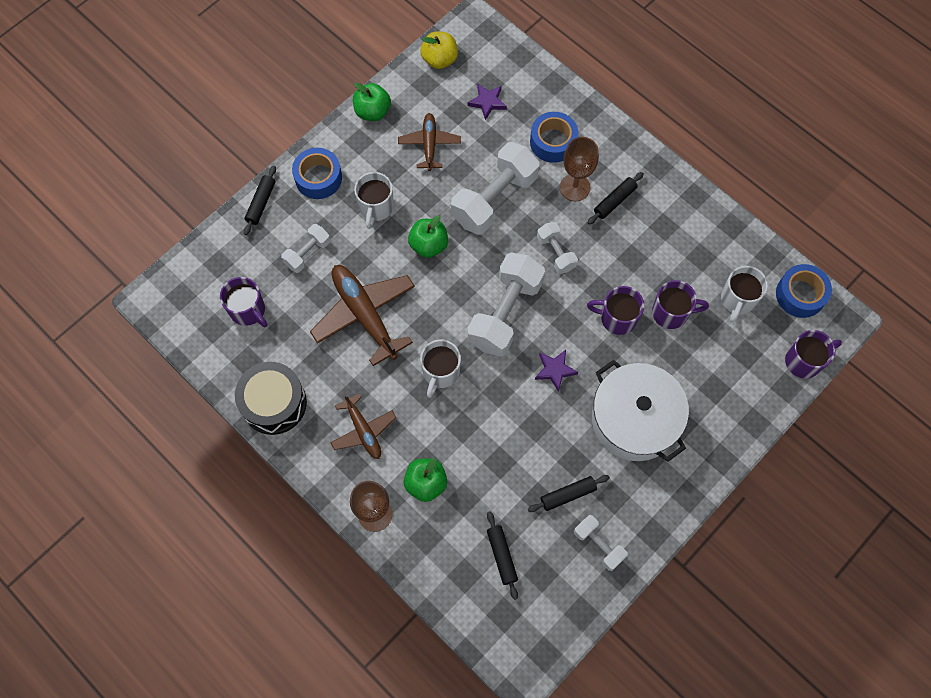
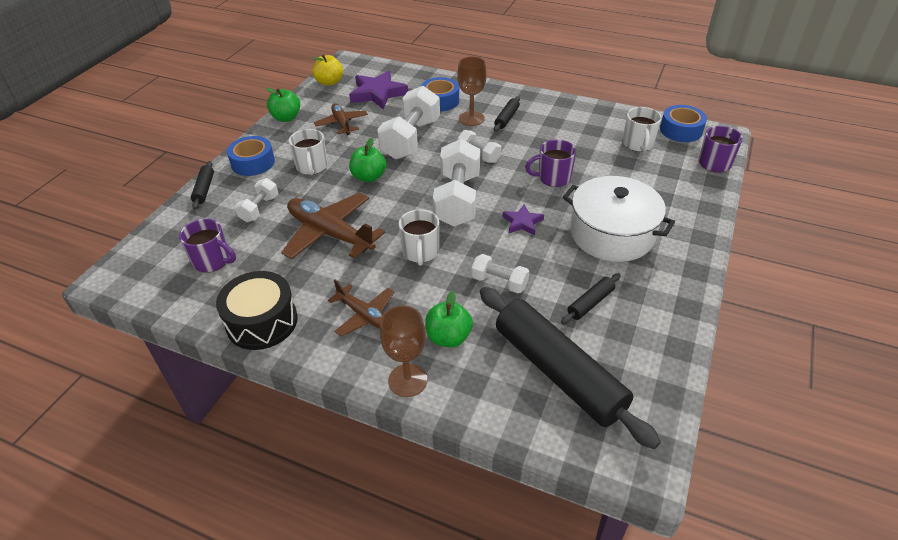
camera: 20 degrees left, 25 degrees down
purple star [467,83,507,120] -> purple star [349,71,408,110], size x1.81
black rolling pin [487,511,518,600] -> black rolling pin [480,287,661,449], size x2.37
white dumbbell [574,515,628,571] -> white dumbbell moved to [471,254,529,293]
purple mug [652,280,709,329] -> none

